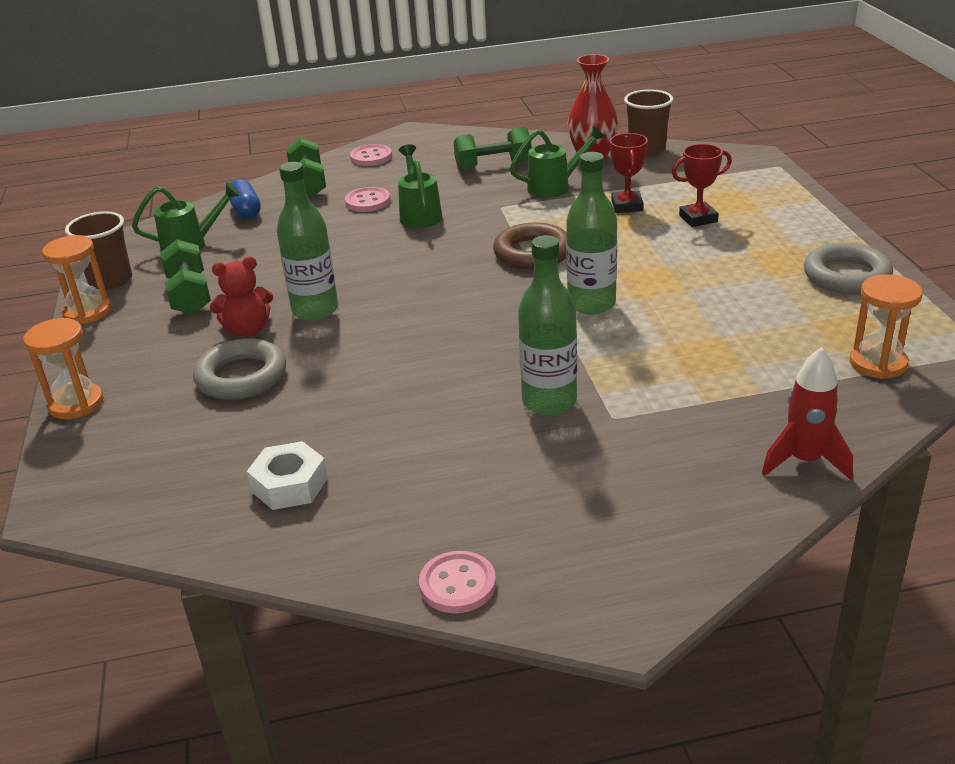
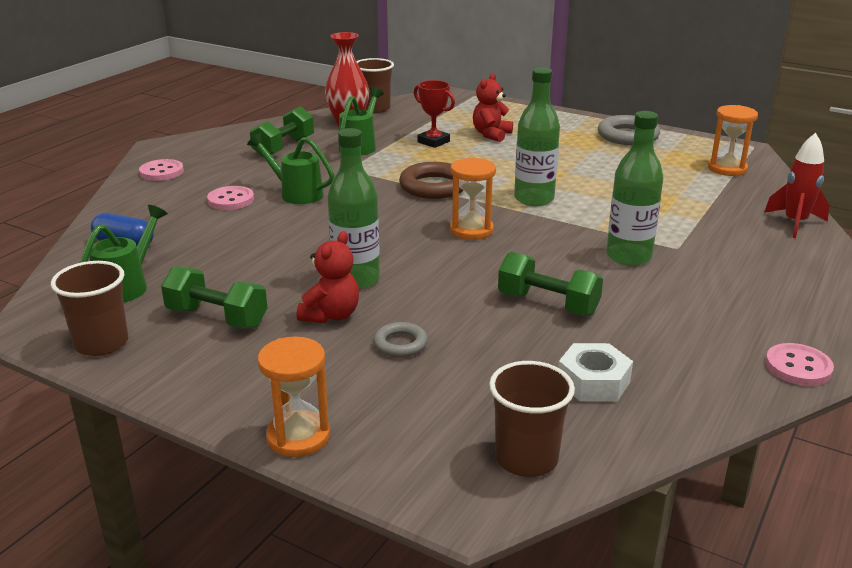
camera: 50 degrees left, 5 degrees down
orange hourglass [42,235,111,324] -> orange hourglass moved to [450,157,496,240]
grey ring [193,338,286,400] -> grey ring [373,322,428,357], size x0.57
green dumbbell [286,137,326,198] -> green dumbbell moved to [498,252,603,316]
red trophy [671,144,732,227] -> red teddy bear [473,73,513,142]
none -> brown cup [489,361,575,477]

